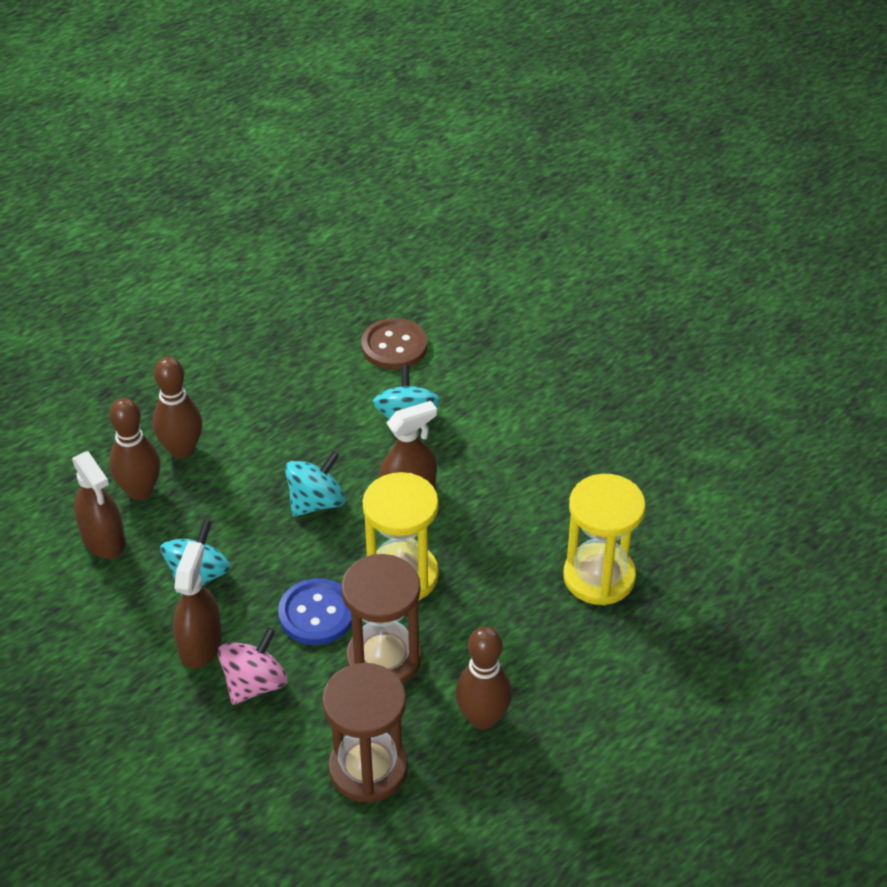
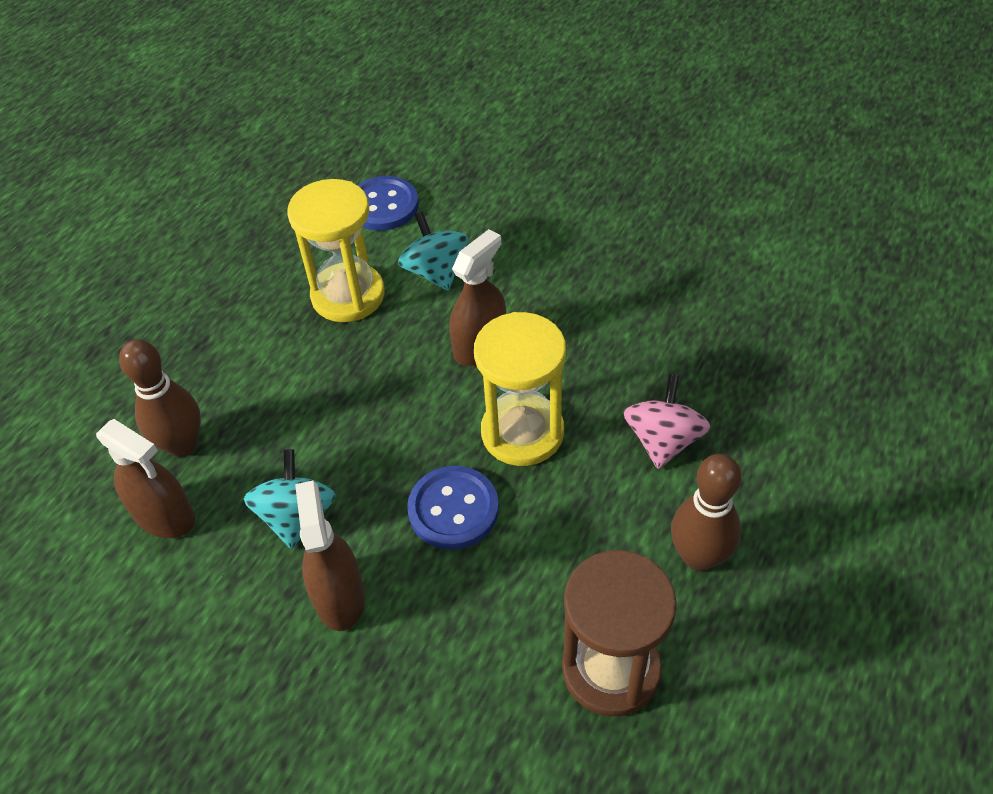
camera: 20 degrees left, 5 degrees up
brown bowling pin [153,357,202,459] -> none
pink spinning top [218,627,288,705] -> pink spinning top moved to [623,374,710,469]
turquoise spinning top [285,451,345,517] -> none
brown hourglass [341,554,422,684] -> none
brown button [361,318,427,370] -> blue button [358,176,419,231]
yellow hourglass [563,474,646,605] -> yellow hourglass moved to [287,179,385,322]

